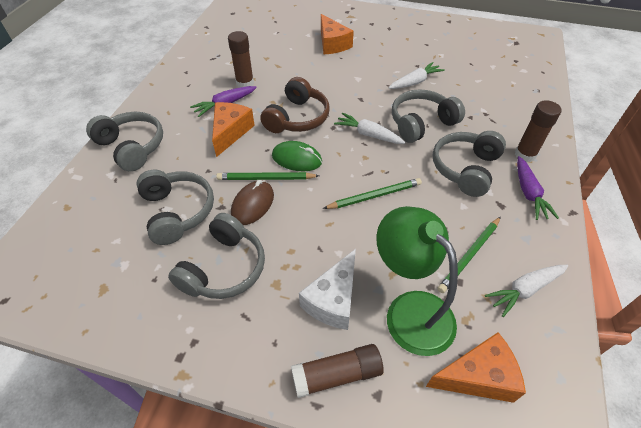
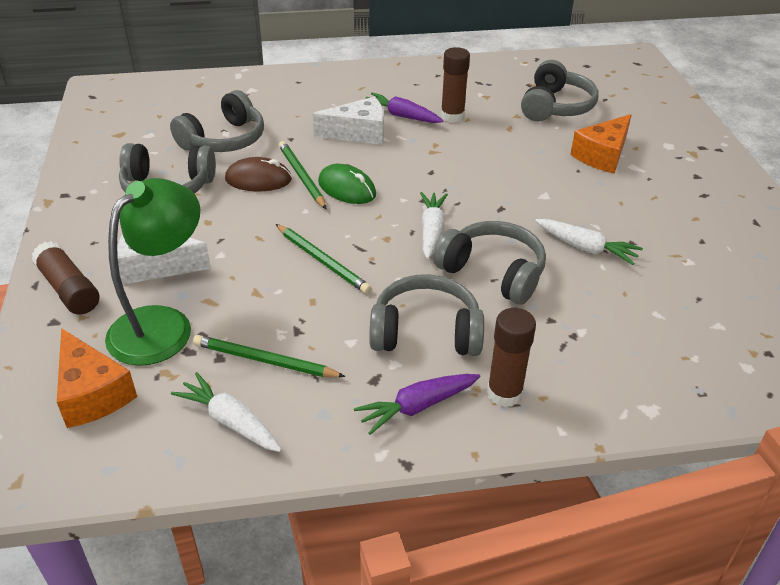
camera: 65 degrees right, 10 degrees down
grey headphones [86,112,163,172] -> grey headphones moved to [521,60,599,121]
orange cheese [212,102,255,157] -> white cheese [313,97,384,145]
brown headphones [260,77,330,133] -> none
green mouse [272,141,322,171] -> green mouse turned 45 degrees counterclockwise [318,164,376,204]

